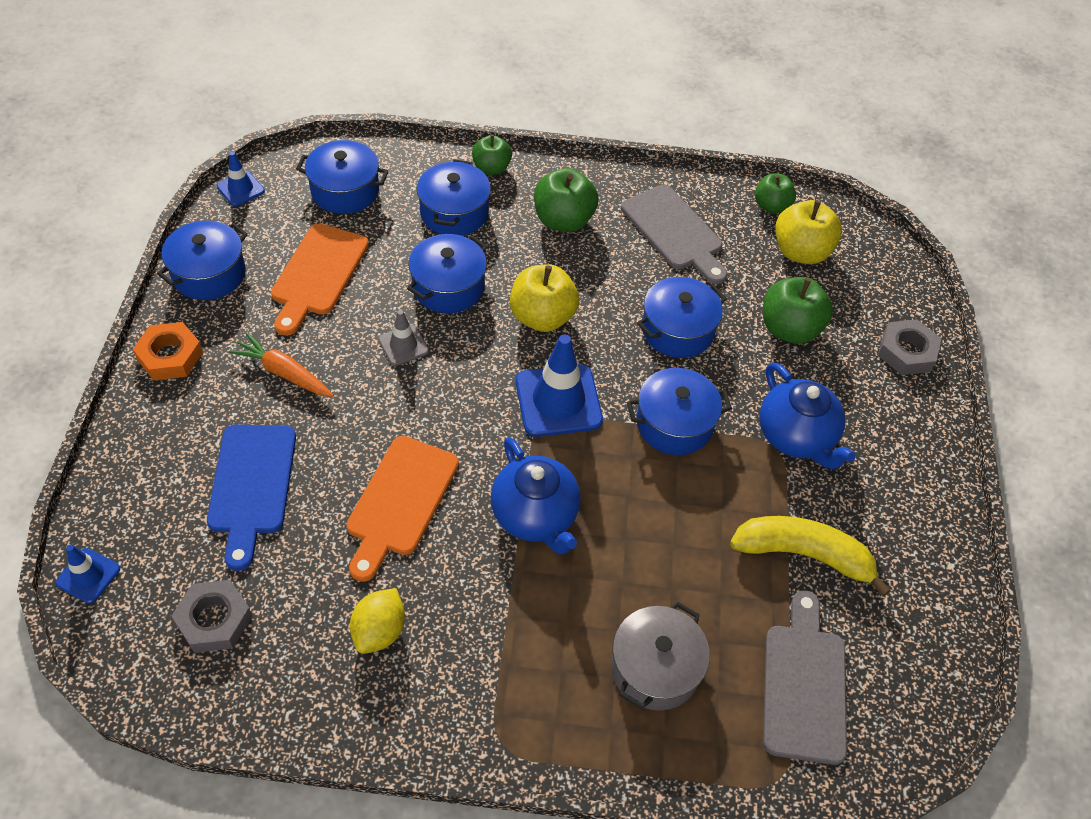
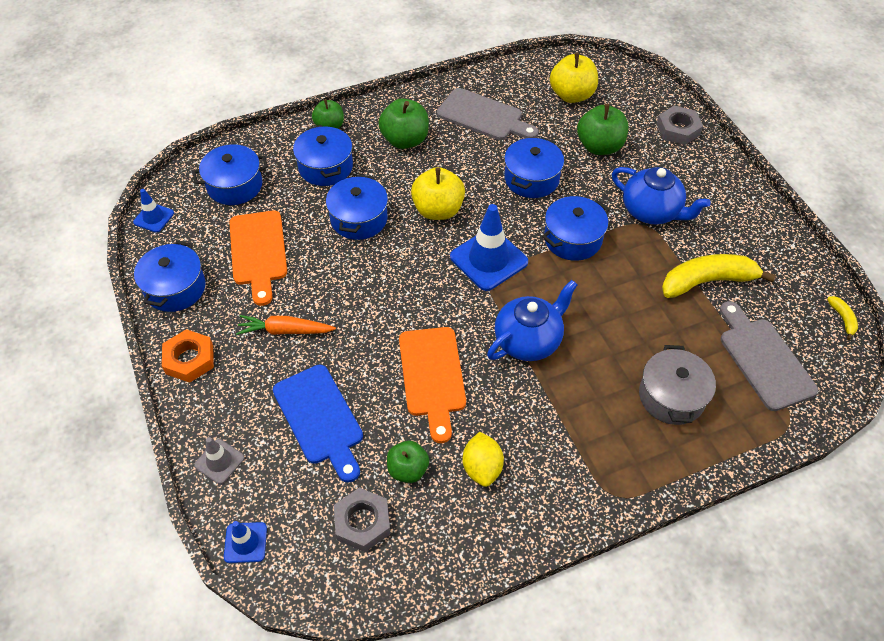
camera: 25 degrees left, 0 degrees up
grey traffic cone [378,310,429,366] -> grey traffic cone moved to [194,437,244,484]
blue teapot [491,437,581,554] -> blue teapot turned 75 degrees counterclockwise [487,280,578,361]
green apple [755,173,796,213] -> green apple moved to [387,441,429,483]
none -> yellow banana [827,296,858,340]

